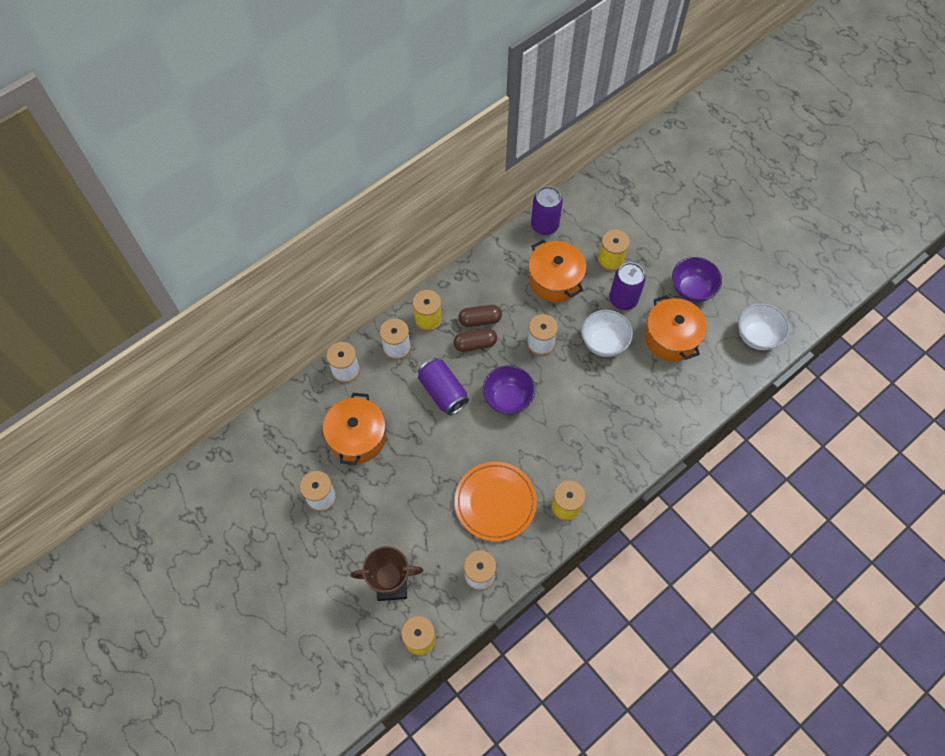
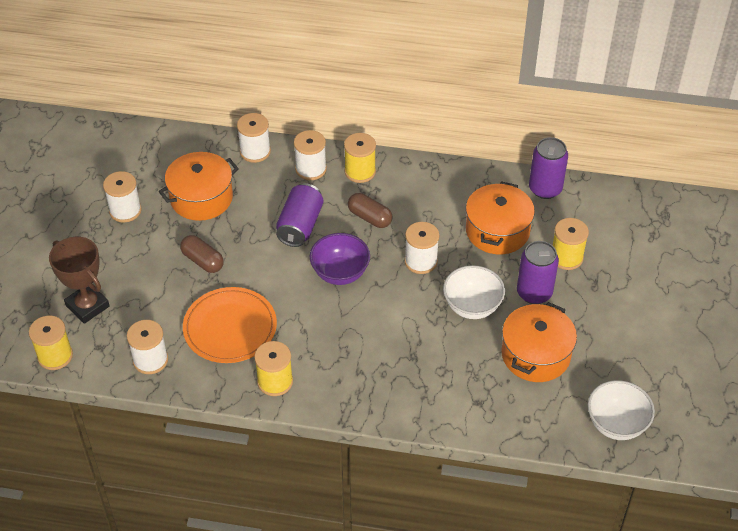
camera: 50 degrees right, 15 degrees down
brown capsule [459,305,502,327] -> brown capsule moved to [180,235,224,273]
purple bowl [672,257,722,302] -> none

